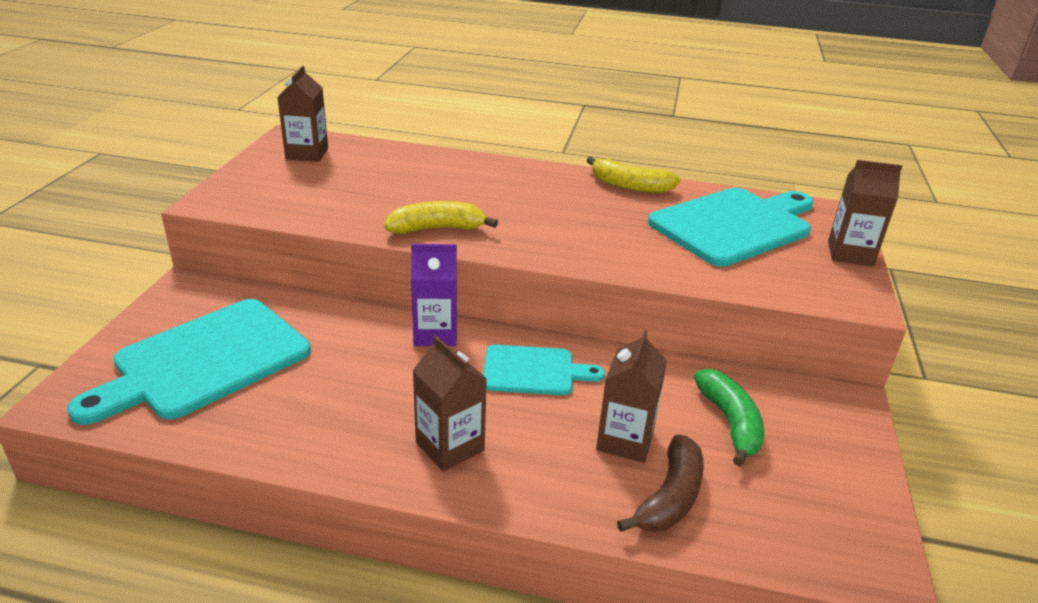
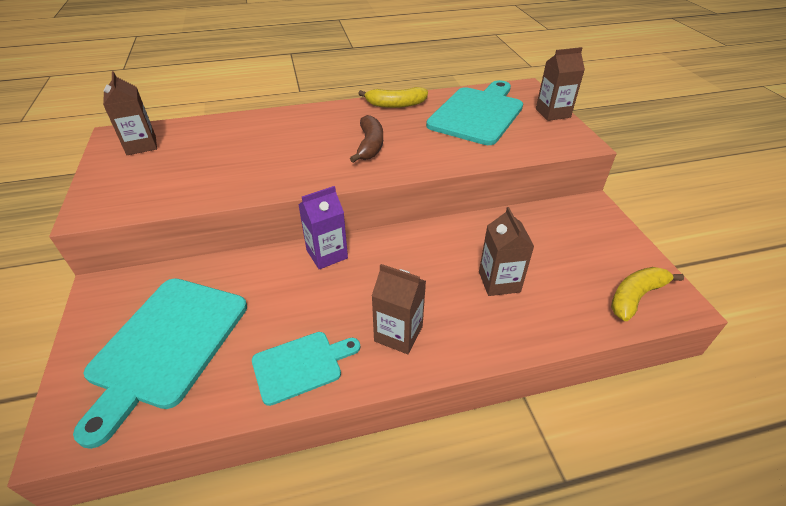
camera: 25 degrees left, 10 degrees up
yellow banana [384,201,498,234] -> yellow banana moved to [611,267,684,321]
turquoise cutting board [483,345,605,395] -> turquoise cutting board moved to [252,332,360,406]
brown banana [617,434,704,532] -> brown banana moved to [350,115,383,163]
green banana [694,369,764,466] -> none

